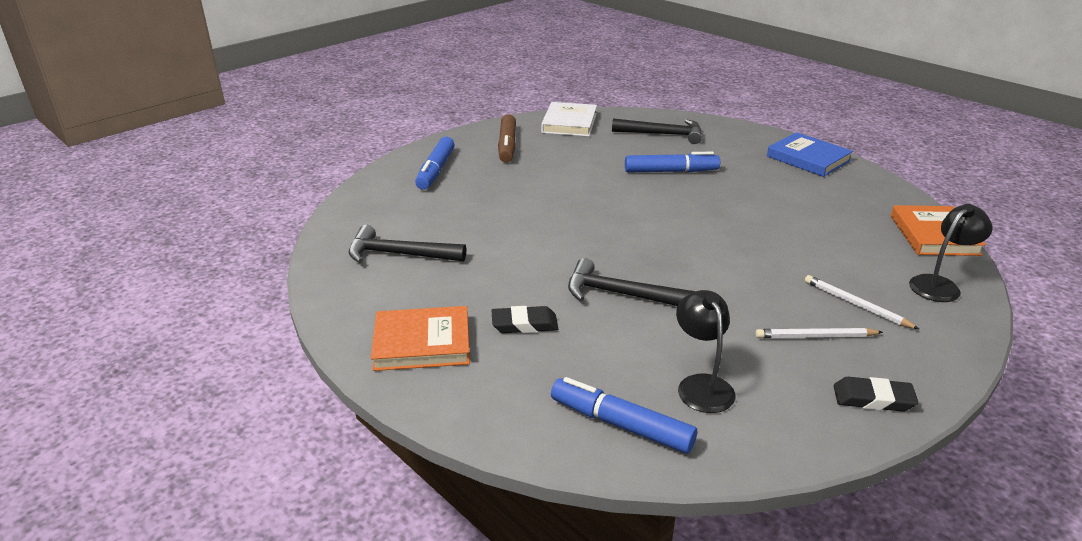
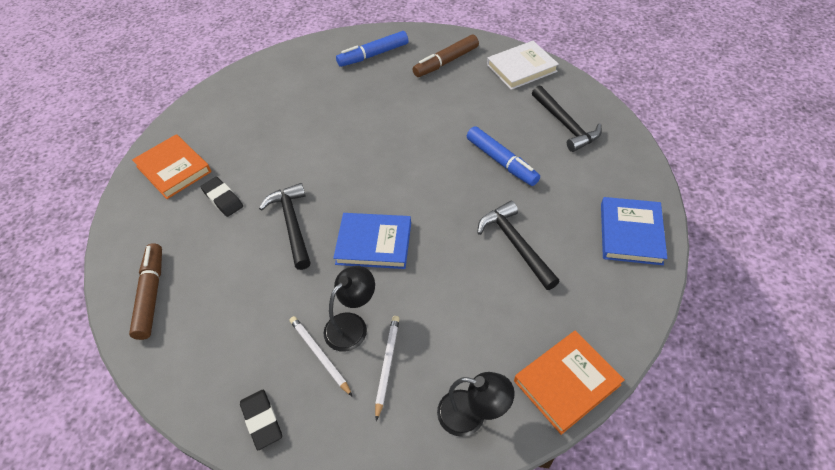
camera: 55 degrees right, 20 degrees up
black hammer [349,225,466,263] -> black hammer moved to [477,201,560,290]
blue marker [551,377,697,453] -> brown marker [129,243,162,340]
black lamp [676,290,735,413] -> black lamp moved to [324,266,375,352]
none -> blue book [333,213,411,269]

